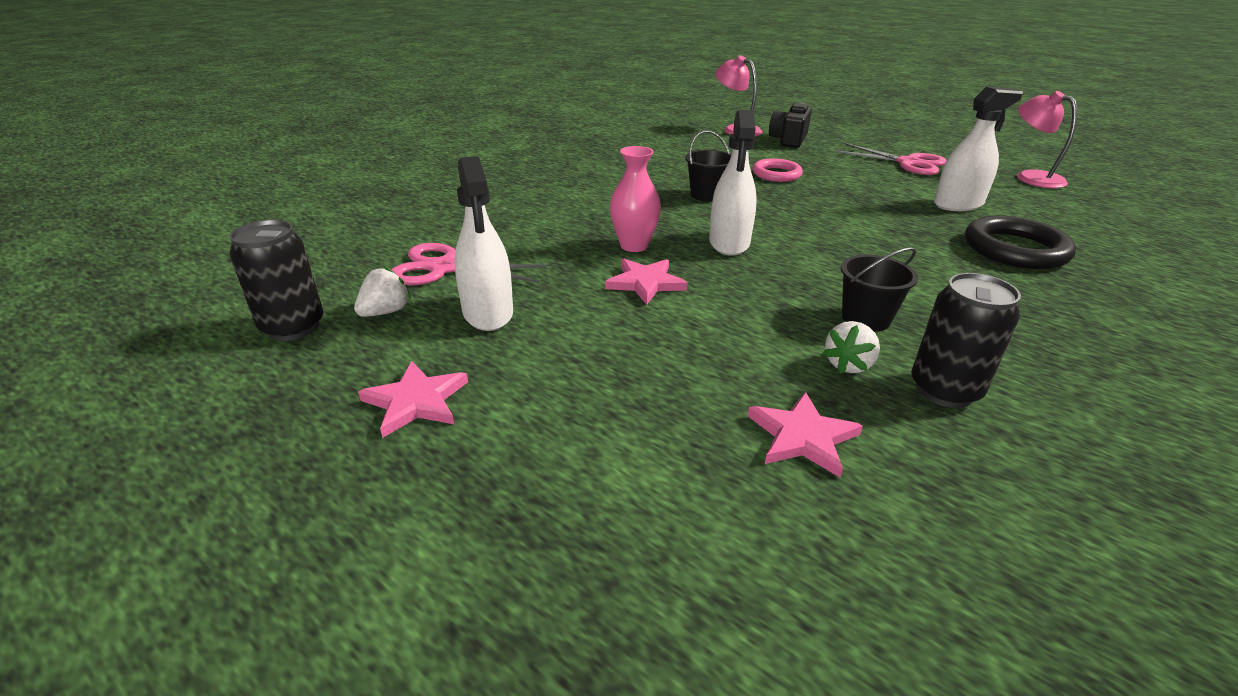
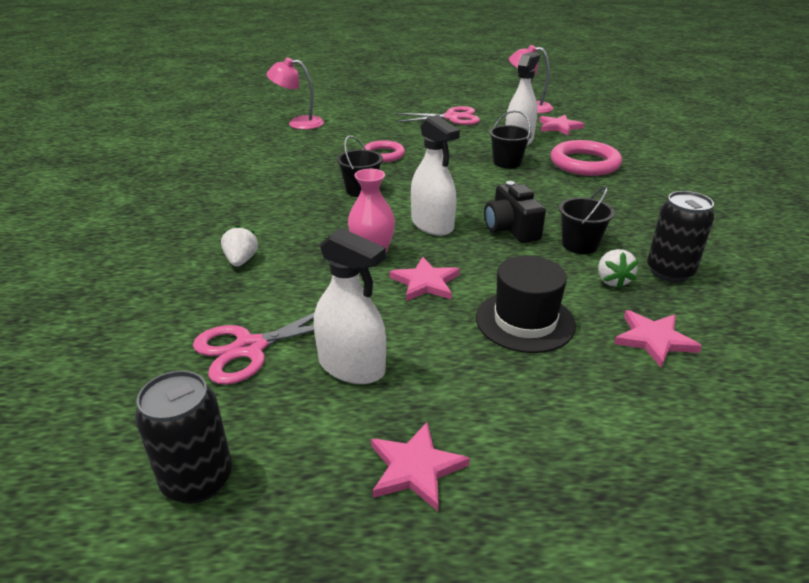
camera: 40 degrees left, 0 degrees up
white strawberry [354,266,411,317] -> white strawberry moved to [221,225,258,267]
black camera [769,103,812,148] -> black camera moved to [484,181,546,243]
black ring [965,216,1076,269] -> pink ring [551,140,622,176]
none -> black hat [476,256,576,353]
none -> black bucket [489,110,532,168]
none -> pink star [539,115,584,136]

